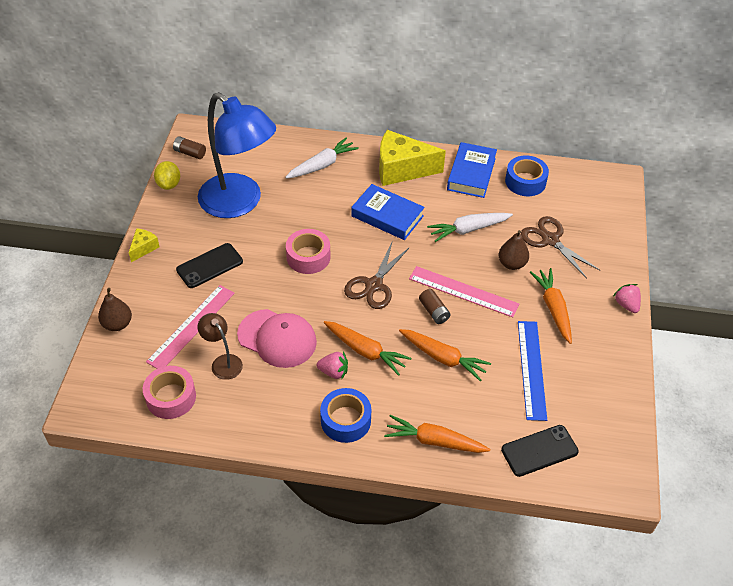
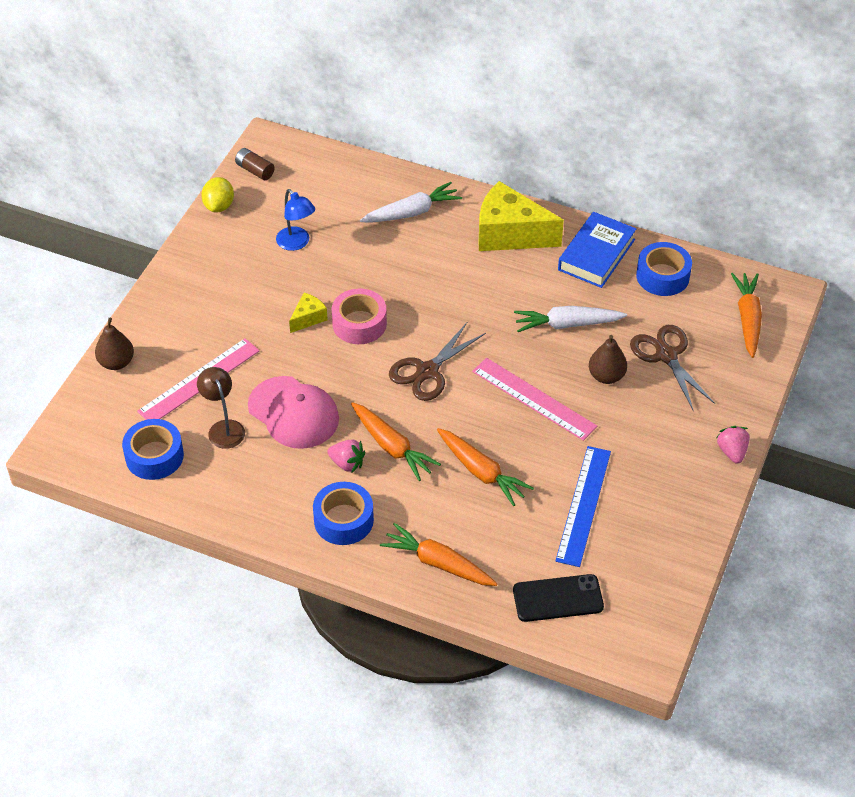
camera: 15 degrees right, 0 degrees up
yellow cheese [129,228,160,262] -> yellow cheese moved to [289,293,328,333]
pink tape [143,366,196,419] -> blue tape [122,419,184,480]
black phone [176,243,243,288] -> none
blue lamp [198,92,276,218] -> blue lamp [276,189,315,251], size x0.42
blue book [351,184,425,240] -> none
brown battery [419,289,451,324] -> none
orange carrot [530,268,572,344] -> orange carrot moved to [731,273,762,358]

